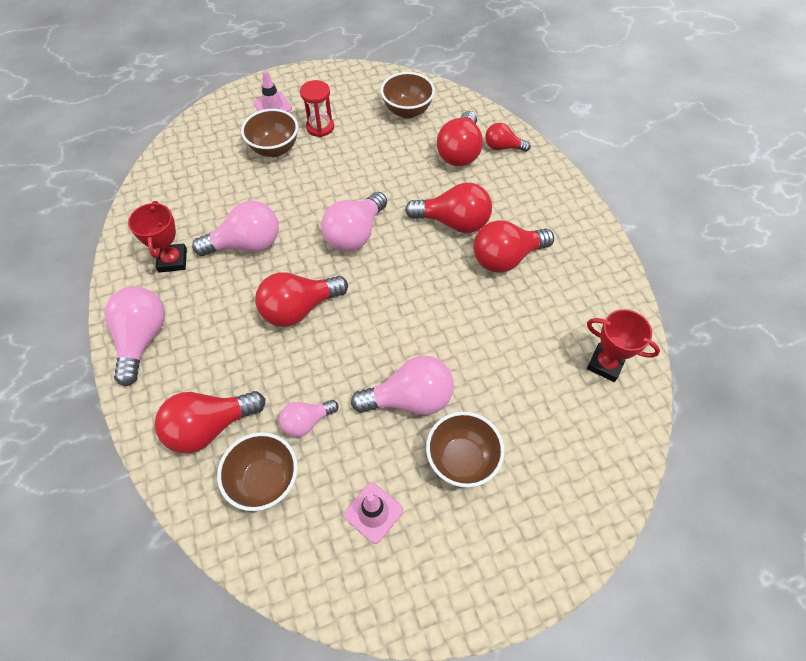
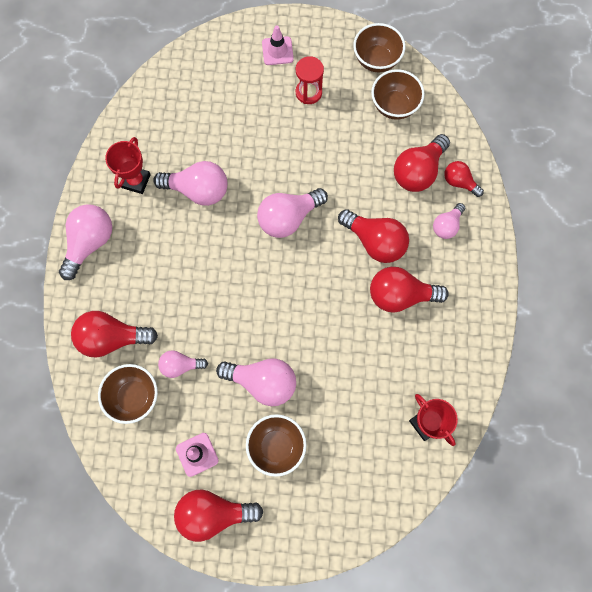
camera: 25 degrees right, 15 degrees up
brown bowl [241,109,298,157] -> brown bowl moved to [353,23,405,72]
red light bulb [255,272,348,327] -> red light bulb moved to [174,489,263,542]
none -> pink light bulb [433,203,465,239]

